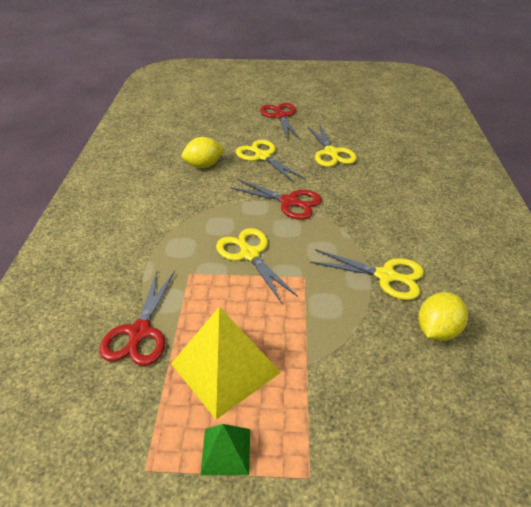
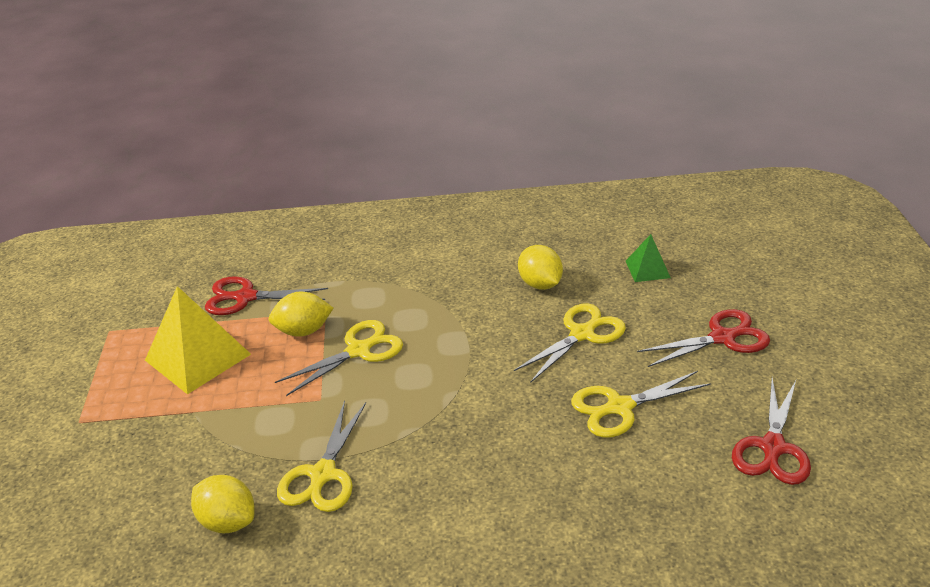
camera: 85 degrees right, 5 degrees down
green pyramid [201,424,250,475] -> green pyramid moved to [626,234,671,282]
red scissors [230,179,322,220] -> red scissors moved to [732,378,811,485]
none -> yellow lemon [269,292,333,337]

